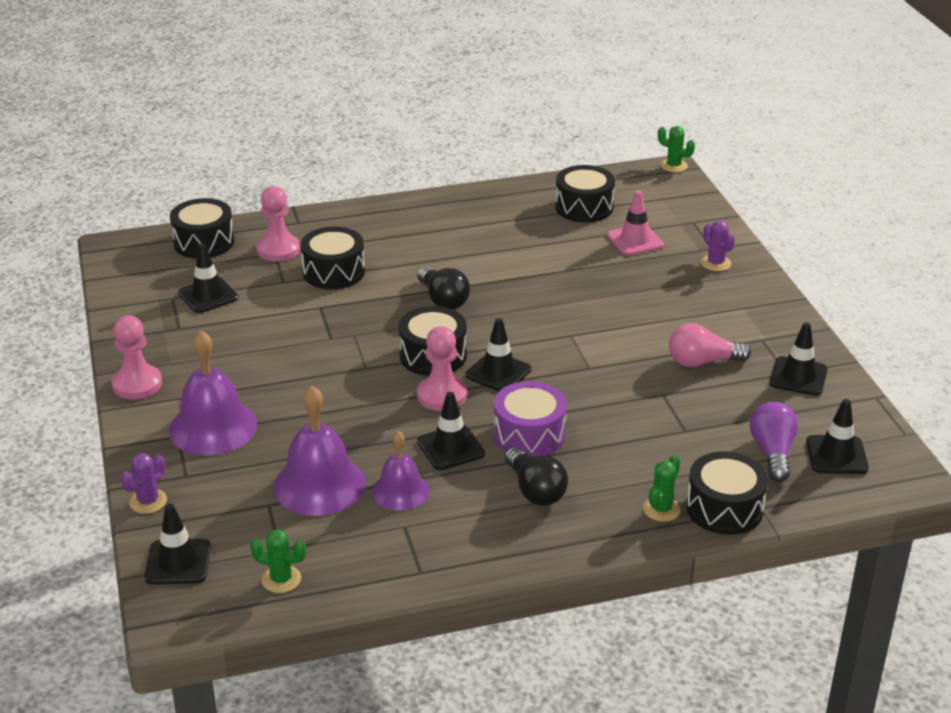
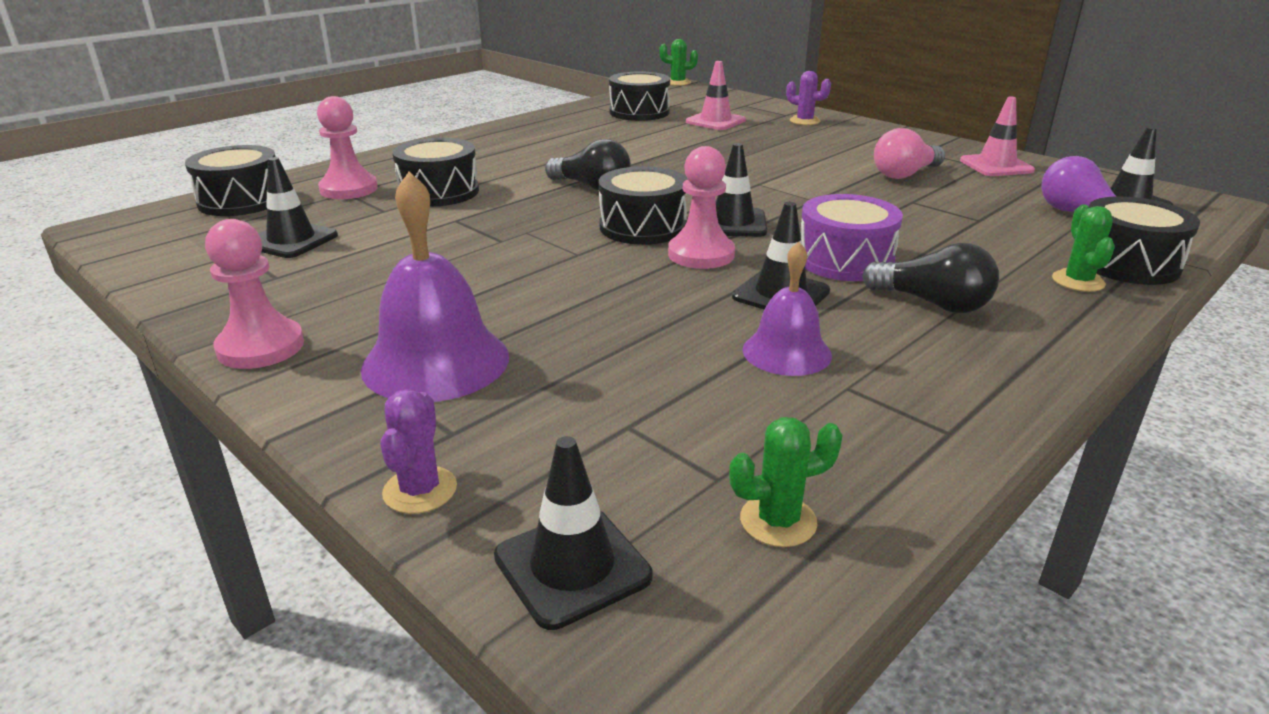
camera: 30 degrees left, 5 degrees down
purple bell [273,386,366,516] -> none
black traffic cone [770,322,828,396] -> pink traffic cone [960,96,1035,176]

